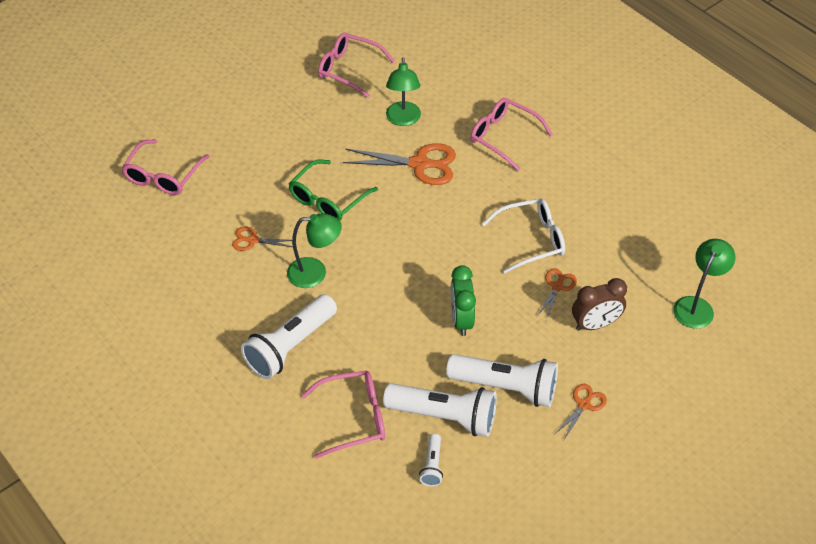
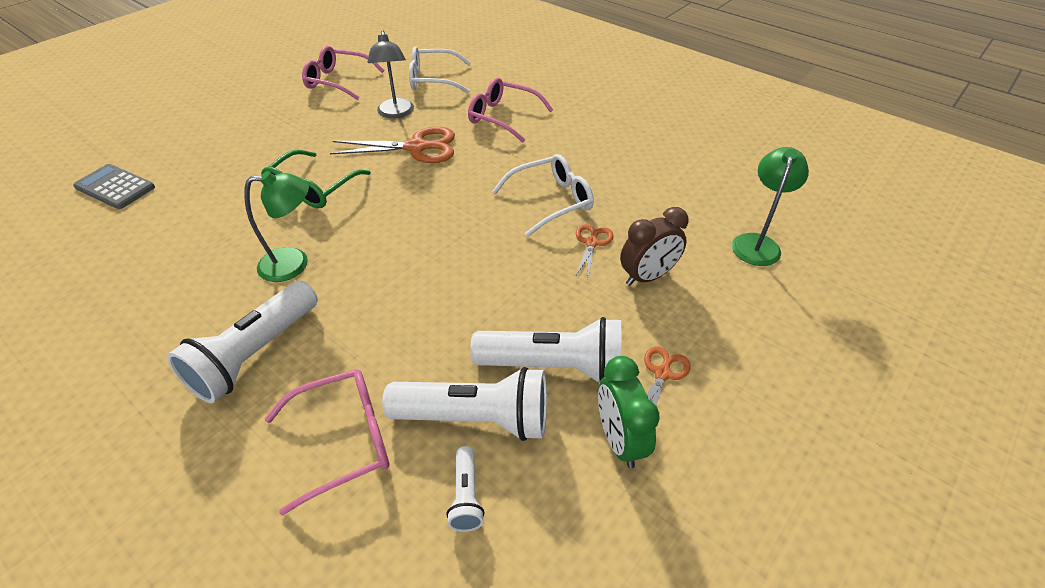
camera: 10 degrees left, 5 degrees down
pink glasses [121,139,210,195] -> grey calculator [73,164,155,209]
orange scissors [232,227,292,251] -> none
green lamp [386,57,421,126] -> grey lamp [367,30,414,119]
green clock [451,265,476,336] -> green clock moved to [598,356,660,468]
none -> white glasses [409,46,471,93]

